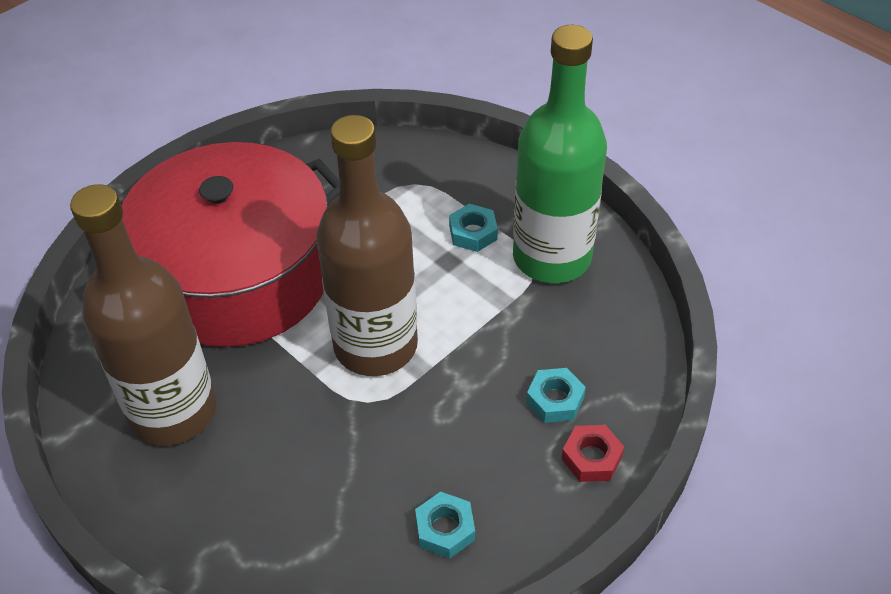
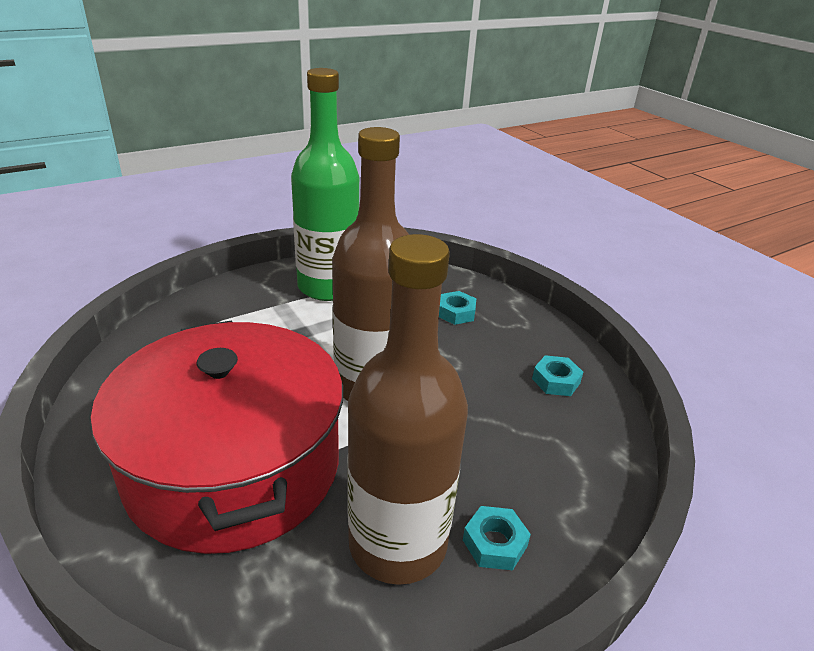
camera: 80 degrees left, 15 degrees down
turquoise nut [449,204,498,252] -> turquoise nut moved to [463,506,531,570]
red nut [562,425,624,482] -> none

